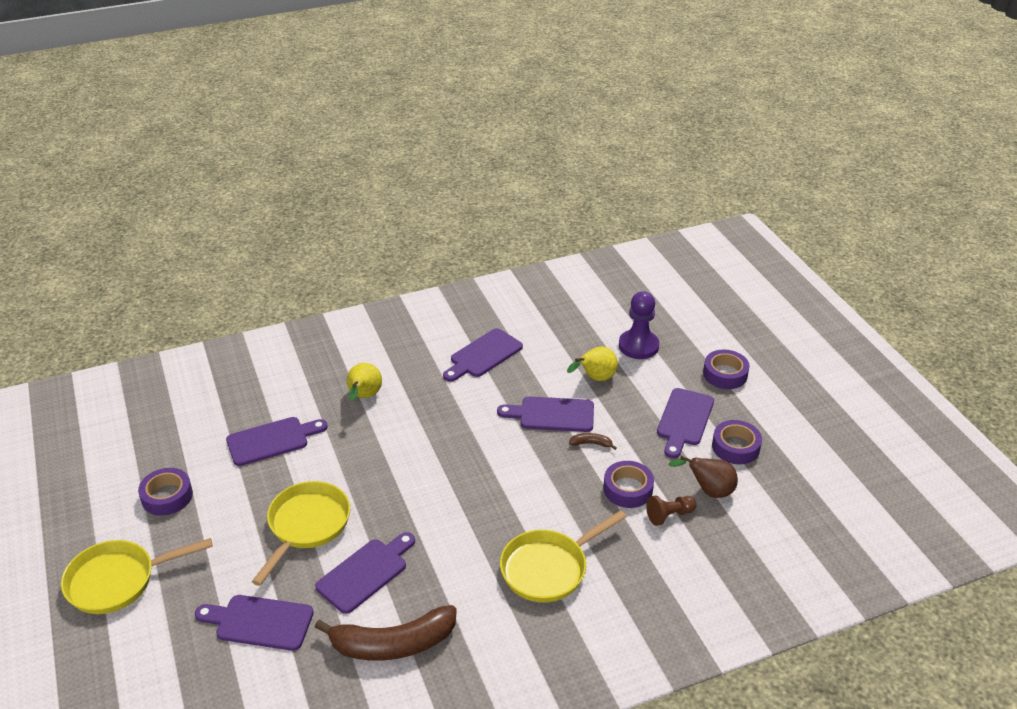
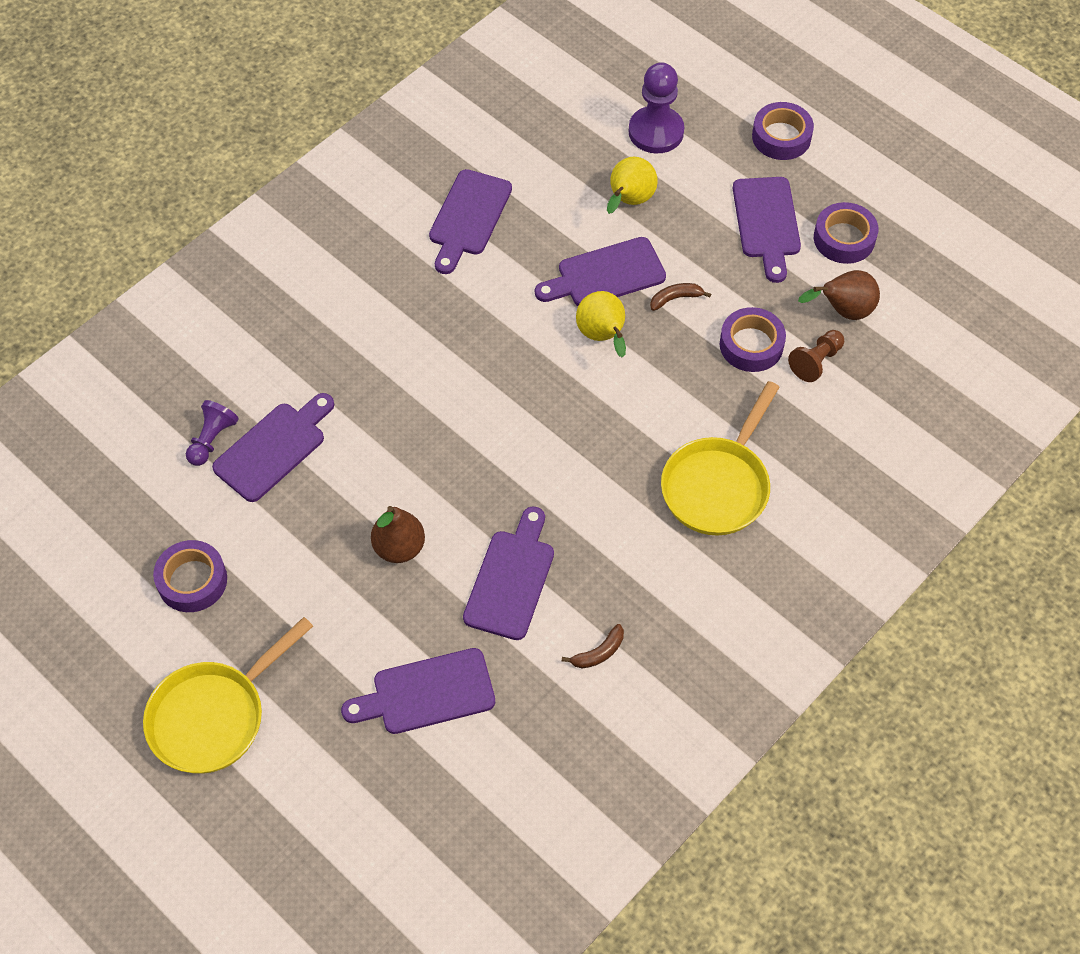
camera: 25 degrees left, 20 degrees up
yellow pan [252,481,350,586] -> brown pear [371,506,425,563]
brown banana [315,605,457,661] -> brown banana [562,624,624,668], size x0.40
yellow pear [347,363,382,402] -> yellow pear moved to [576,291,626,358]
none -> purple pawn [186,400,239,466]

